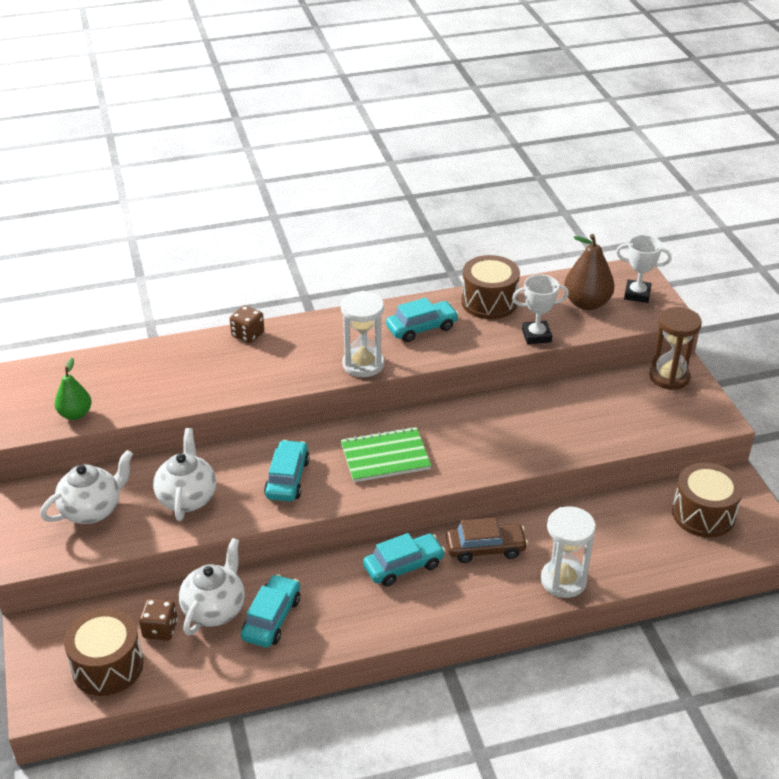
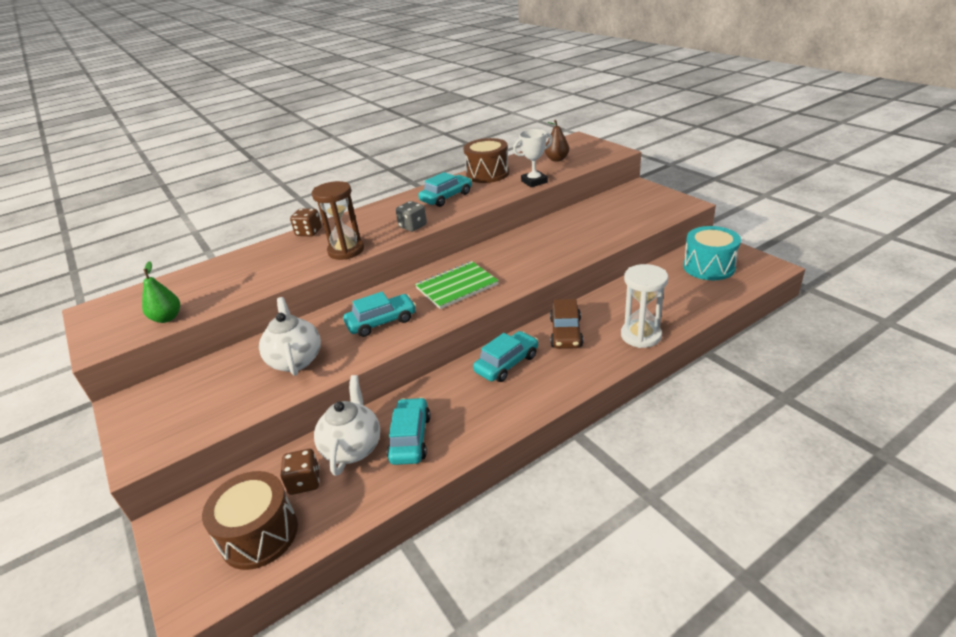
camera: 15 degrees left, 5 degrees down
white teapot [40,450,133,524] -> none
turquoise car [264,440,310,502] -> turquoise car turned 75 degrees clockwise [343,292,416,337]
white hourglass [341,291,384,377] -> grey dice [396,201,427,232]
brown car [446,518,528,563] -> brown car turned 120 degrees clockwise [550,299,583,349]
brown pear [564,234,615,310] -> brown pear [545,120,569,162], size x0.65
white trophy [616,235,672,303] -> none
brown hourglass [649,307,702,390] -> brown hourglass moved to [312,181,364,260]
brown drum [672,463,743,538] -> turquoise drum [683,226,741,280]

